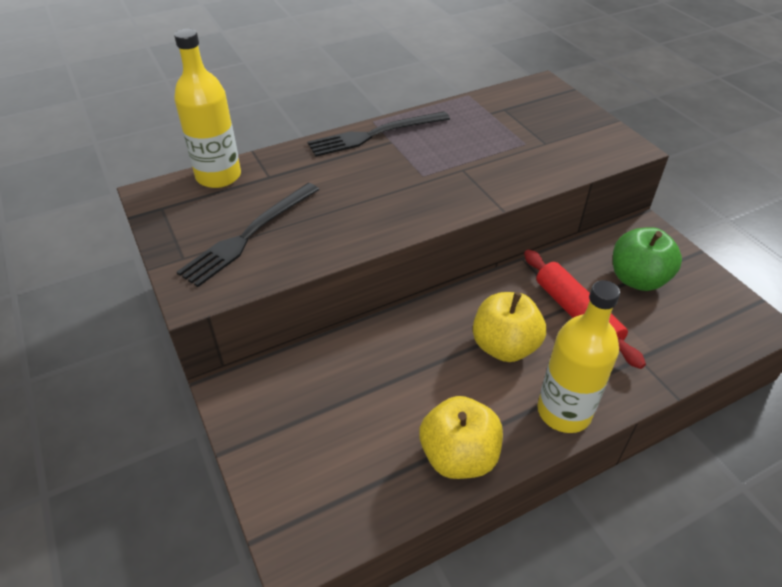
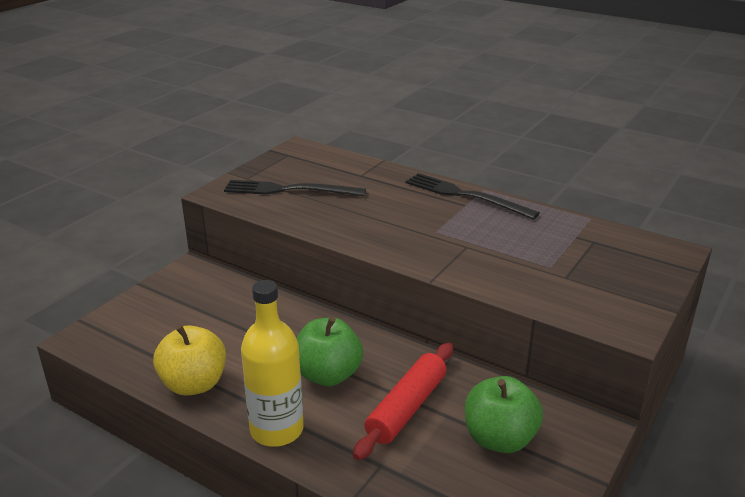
camera: 60 degrees right, 15 degrees down
yellow bottle [174,29,241,188] -> none
yellow apple [473,292,546,362] -> green apple [297,317,363,386]

